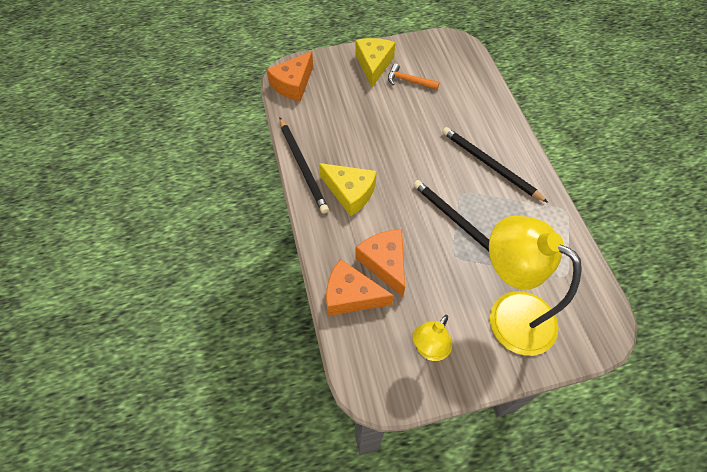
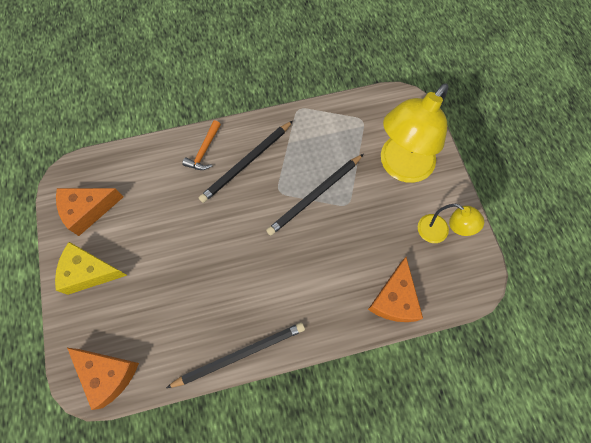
camera: 90 degrees left, 10 degrees up
yellow cheese [319,163,377,216] -> none
orange cheese [356,229,405,297] -> orange cheese moved to [56,188,123,236]
orange hammer [388,63,440,90] -> orange hammer moved to [182,120,221,170]

